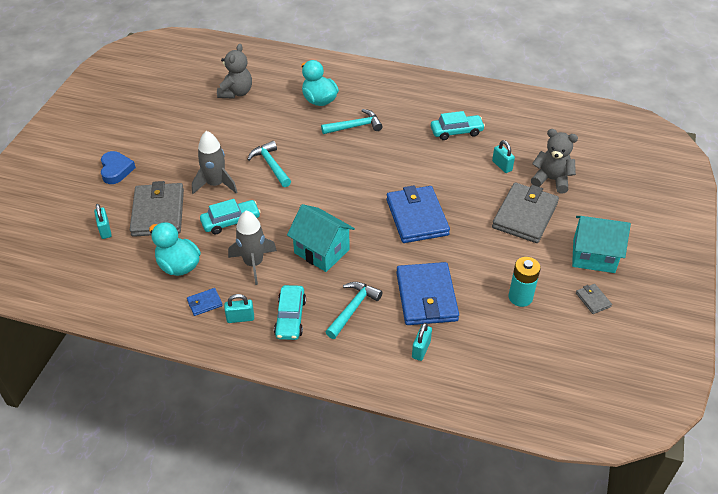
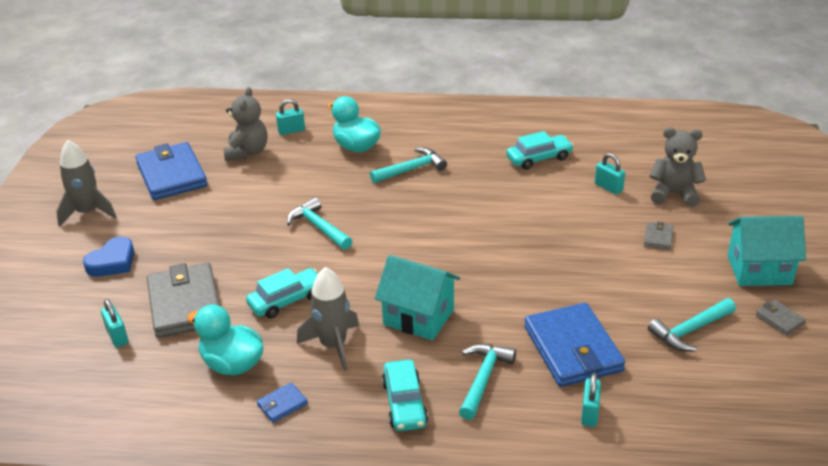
camera: 10 degrees left, 10 degrees down
blue heart [101,151,136,184] -> blue heart turned 60 degrees clockwise [83,237,134,277]
grey rocket [192,131,238,194] -> grey rocket moved to [56,140,116,227]
turquoise padlock [224,294,254,323] -> turquoise padlock moved to [276,99,305,135]
blue wallet [386,185,450,243] -> blue wallet moved to [135,142,208,200]
grey wallet [492,182,559,243] -> grey wallet [644,222,674,250], size x0.43
turquoise battery [508,257,541,307] -> turquoise hammer [648,298,736,352]

